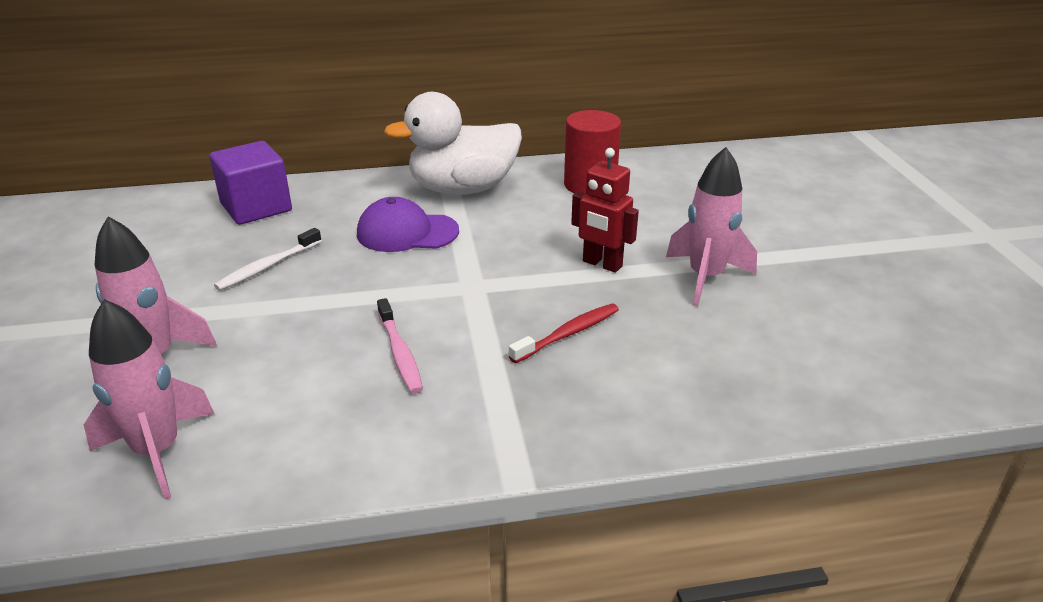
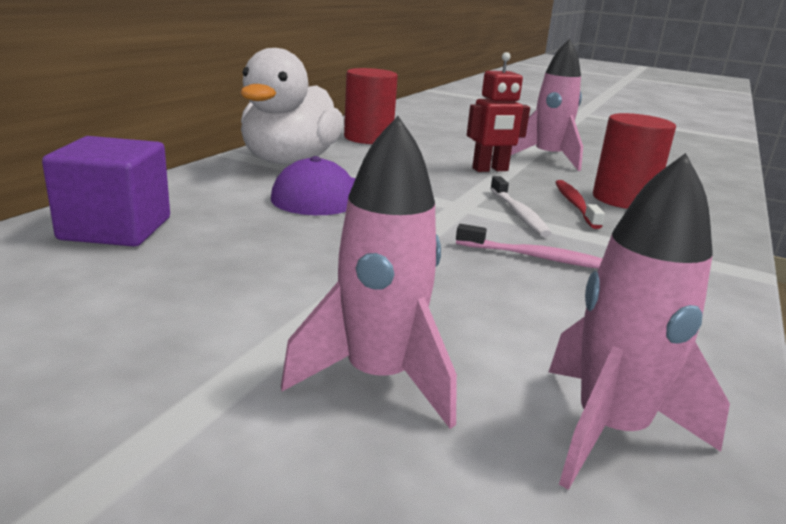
camera: 55 degrees left, 10 degrees down
white toothbrush [214,228,322,291] -> white toothbrush moved to [490,176,552,237]
none -> red cylinder [593,113,676,209]

